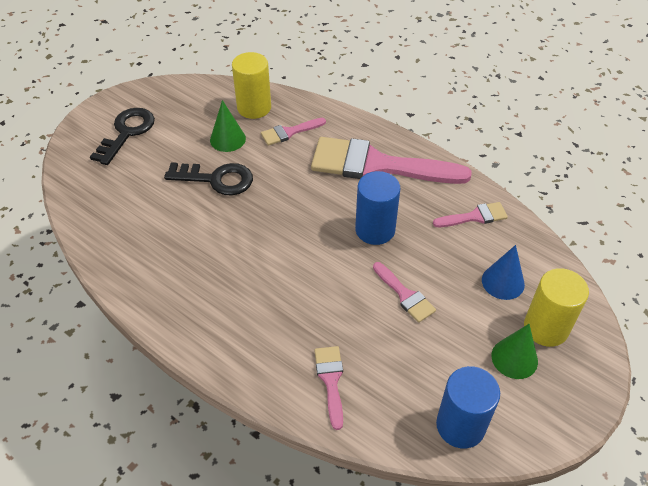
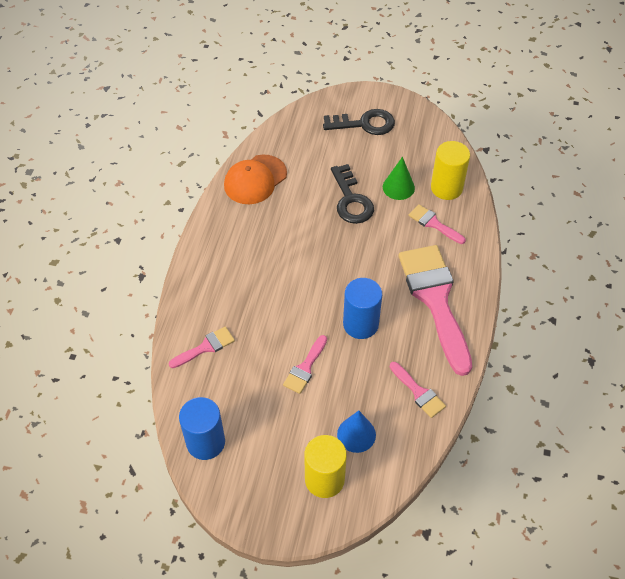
camera: 65 degrees right, 5 degrees up
green cone [491,324,538,379] -> none
none -> orange cap [224,155,287,204]

